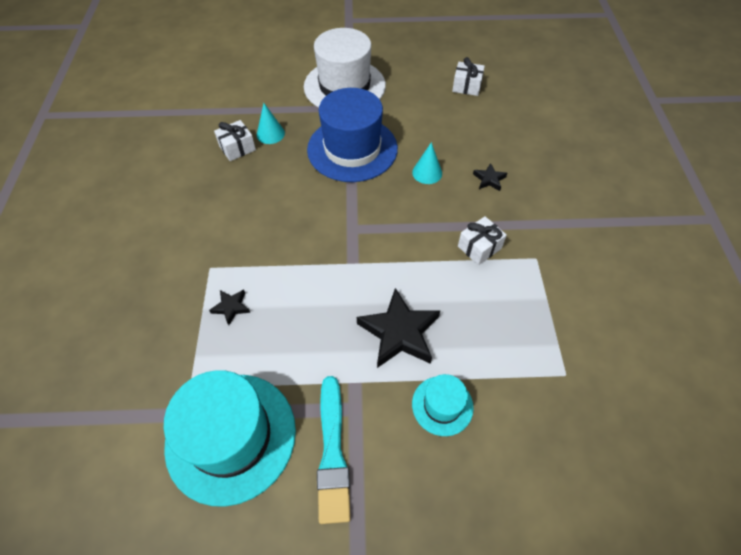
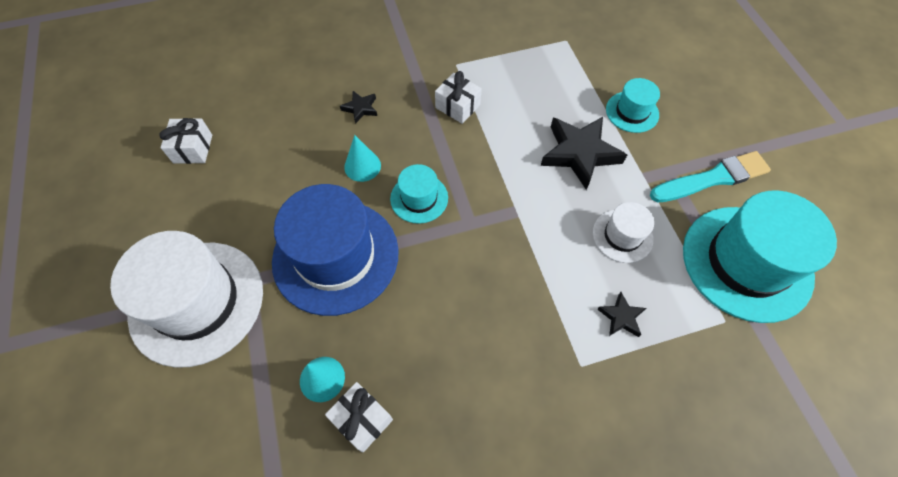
camera: 105 degrees left, 5 degrees up
none -> turquoise hat [390,164,448,224]
none -> white hat [593,202,654,263]

